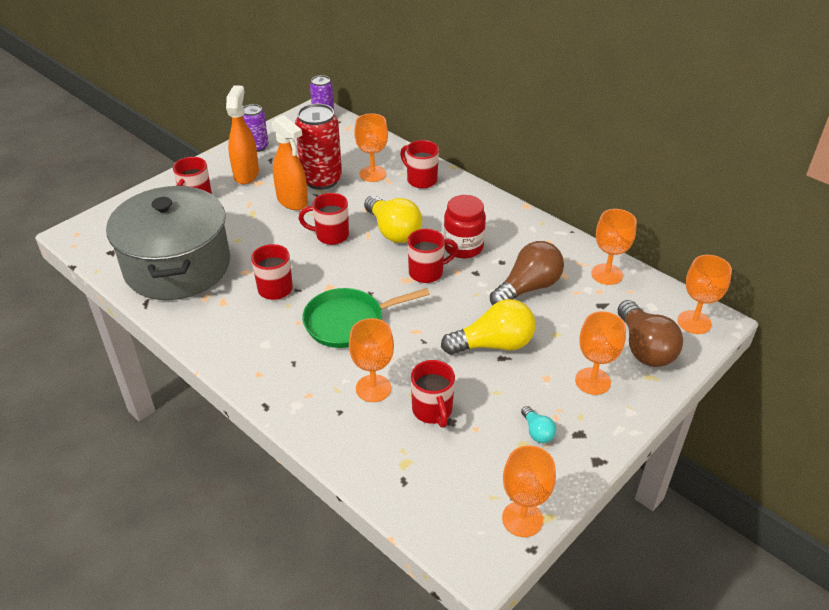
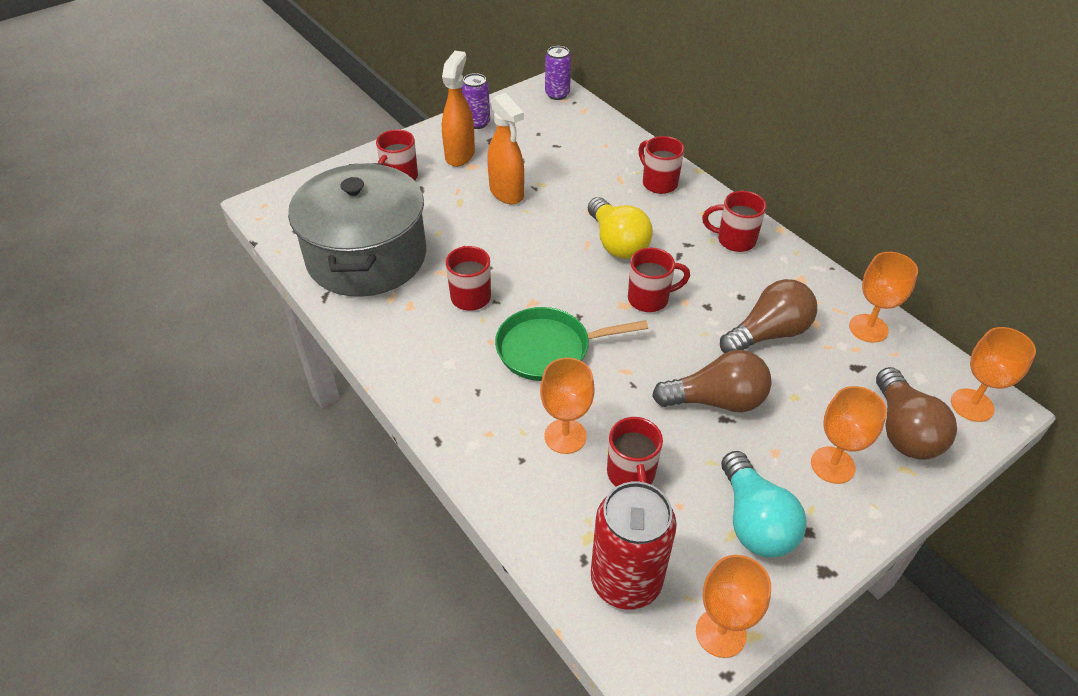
camera: 10 degrees right, 5 degrees up
red can [295,103,342,190] -> red can moved to [591,481,677,610]
red mug [299,193,349,245] -> red mug moved to [702,191,767,252]
orange goblet [354,113,388,182] -> none
yellow light bulb [441,299,536,355] -> brown light bulb [652,350,772,412]
red jar [443,195,486,258] -> none
turquoise light bulb [521,406,556,443] -> turquoise light bulb [721,451,807,558], size x2.07

